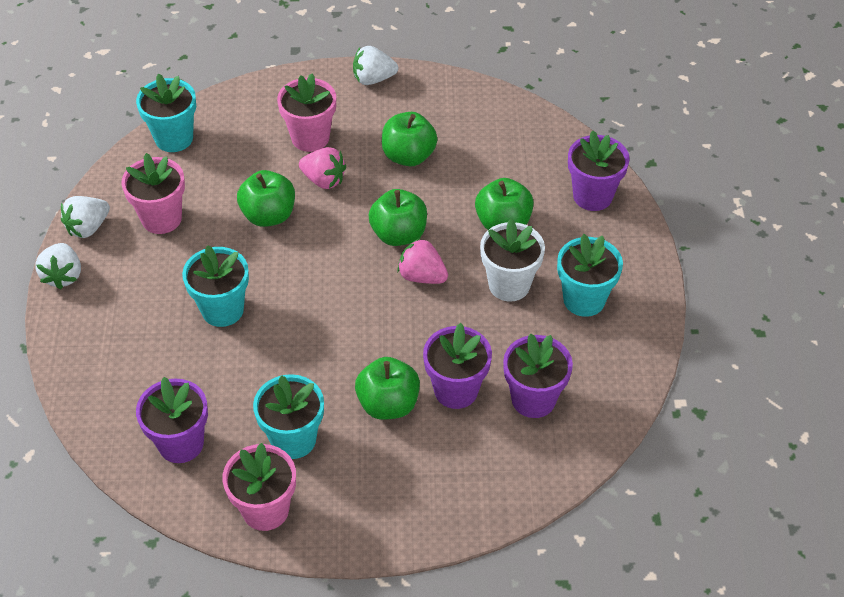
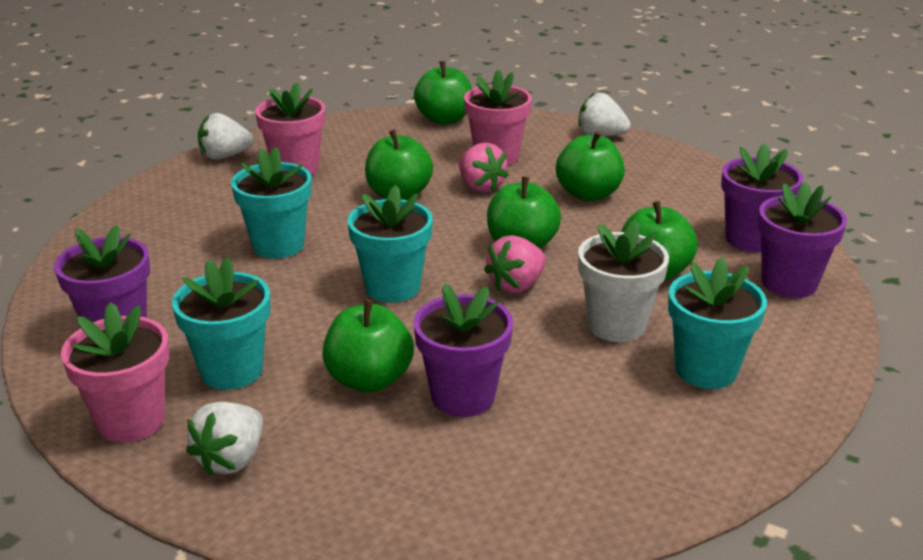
camera: 30 degrees right, 20 degrees down
white strawberry [35,243,81,289] -> white strawberry moved to [186,402,263,476]
turquoise flower pot [136,73,196,152] -> turquoise flower pot moved to [348,185,433,303]
pink strawberry [397,238,448,284] -> pink strawberry turned 105 degrees counterclockwise [484,235,546,294]
purple flower pot [503,333,573,418] -> purple flower pot moved to [721,143,803,252]
none -> green apple [414,61,472,125]

